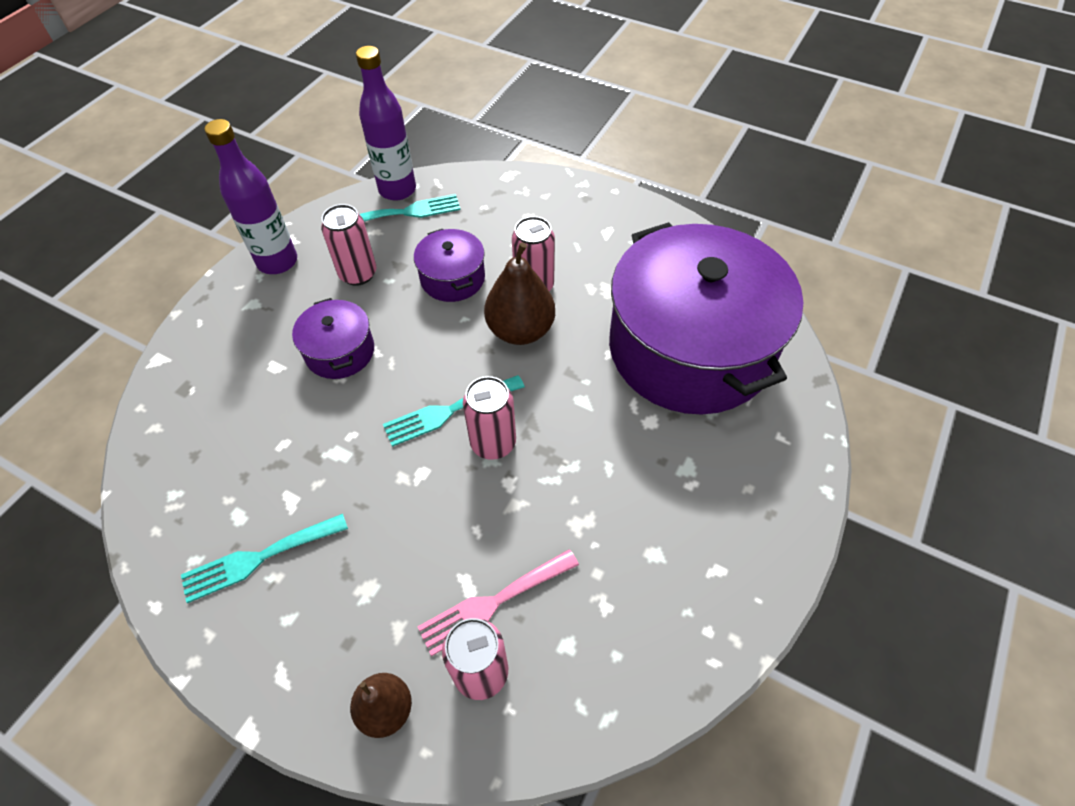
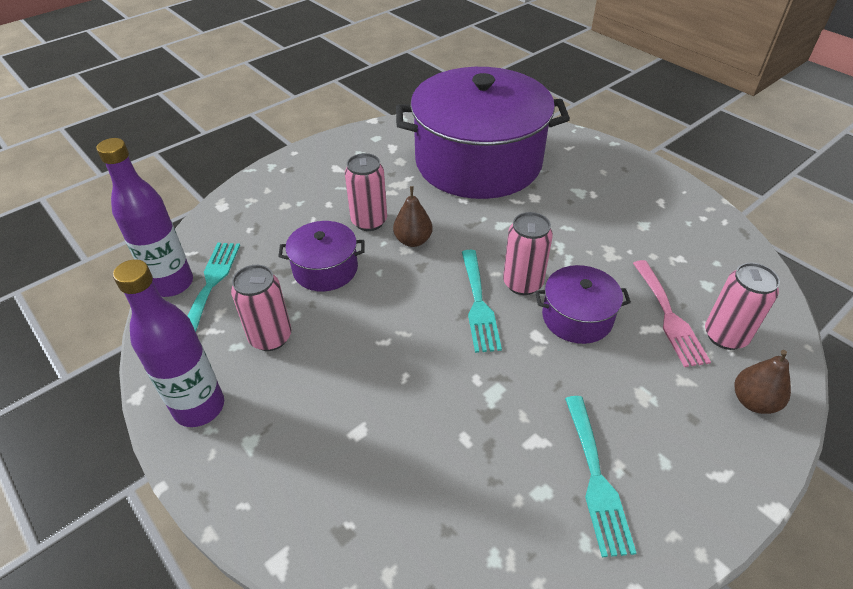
camera: 70 degrees left, 10 degrees down
purple pot [292,298,374,379] -> purple pot moved to [535,265,631,344]
brown pear [484,242,555,345] -> brown pear [393,186,433,247], size x0.62

